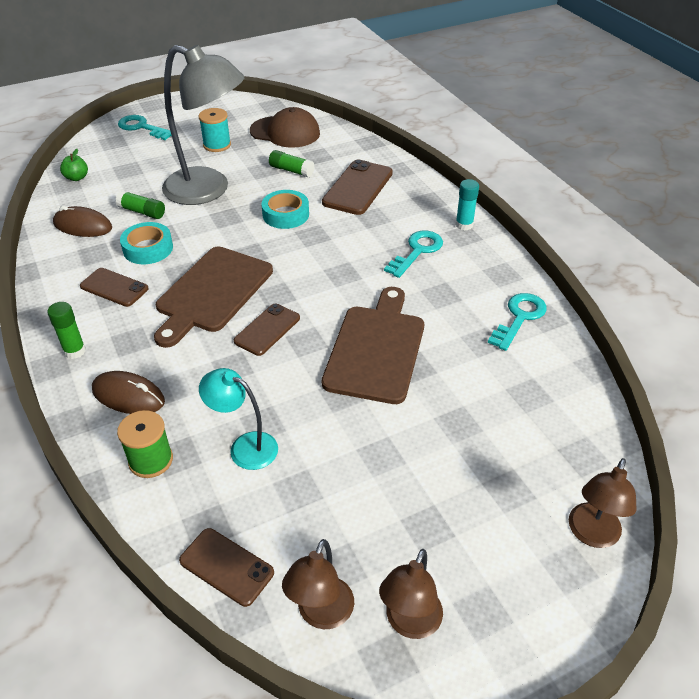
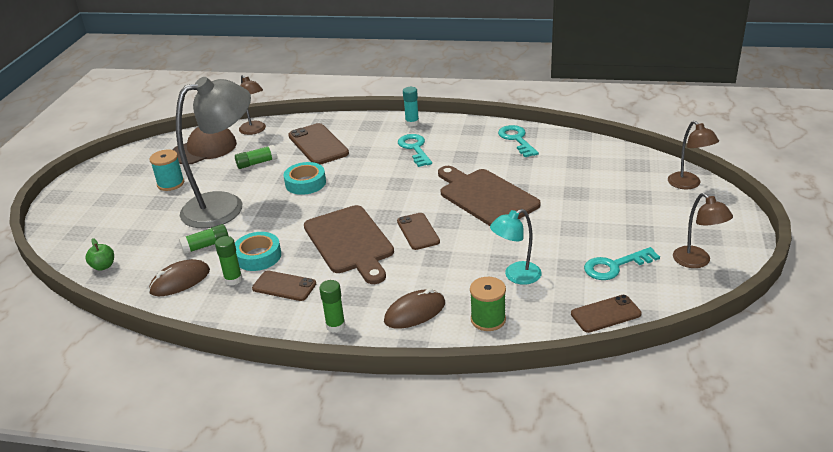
camera: 50 degrees left, 10 degrees down
brown phone [80,268,149,307] -> brown phone turned 45 degrees clockwise [252,270,316,301]
turquoise key [118,115,172,140] -> turquoise key moved to [584,247,660,280]
brown lamp [282,539,354,629] -> brown lamp moved to [239,75,266,135]
none -> green glue stick [215,236,243,285]

